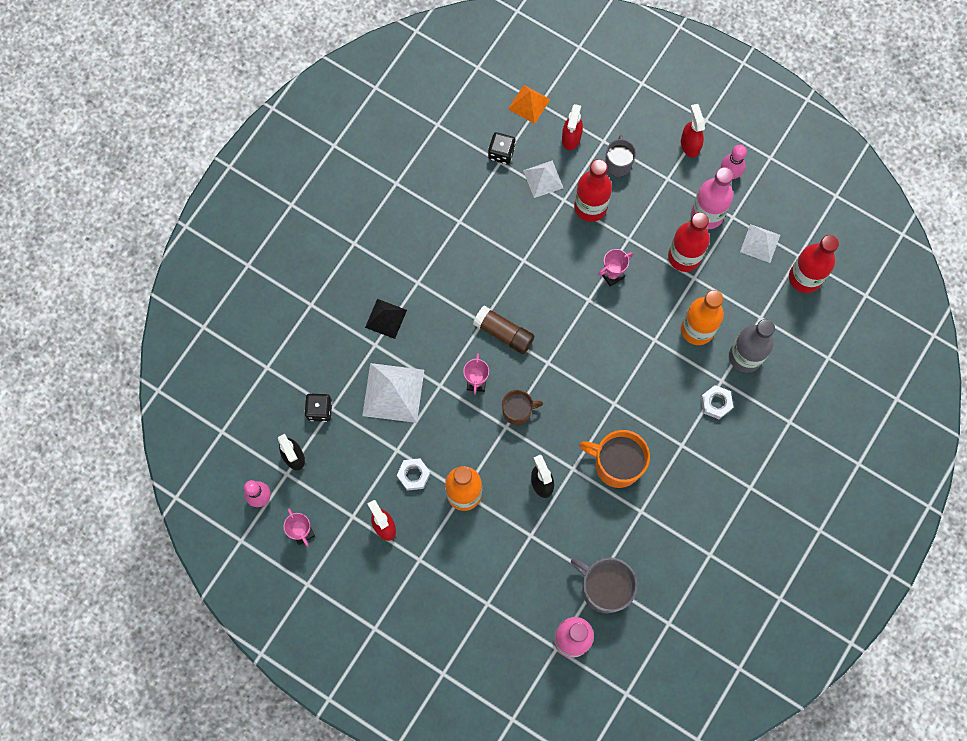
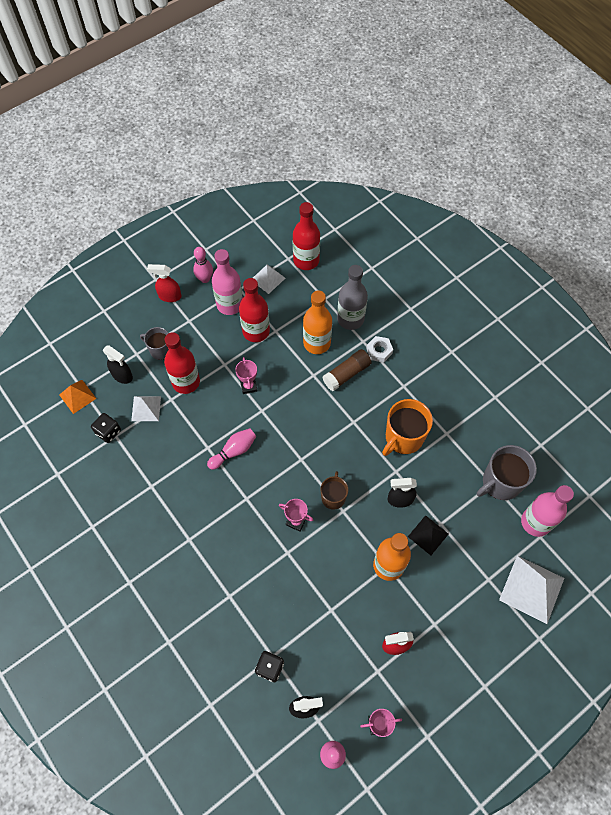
camera: 70 degrees left, 10 degrees down
white pyramid [362,363,424,423] -> white pyramid moved to [499,556,564,624]
black pyramid [365,299,407,339] -> black pyramid moved to [408,515,448,556]
white nut [397,458,430,491] -> none
brown glue stick [473,305,534,354] -> brown glue stick moved to [323,349,372,391]
red spray bottle [562,104,583,150] -> black spray bottle [103,345,133,384]
none -> pink bowling pin [207,428,256,470]

